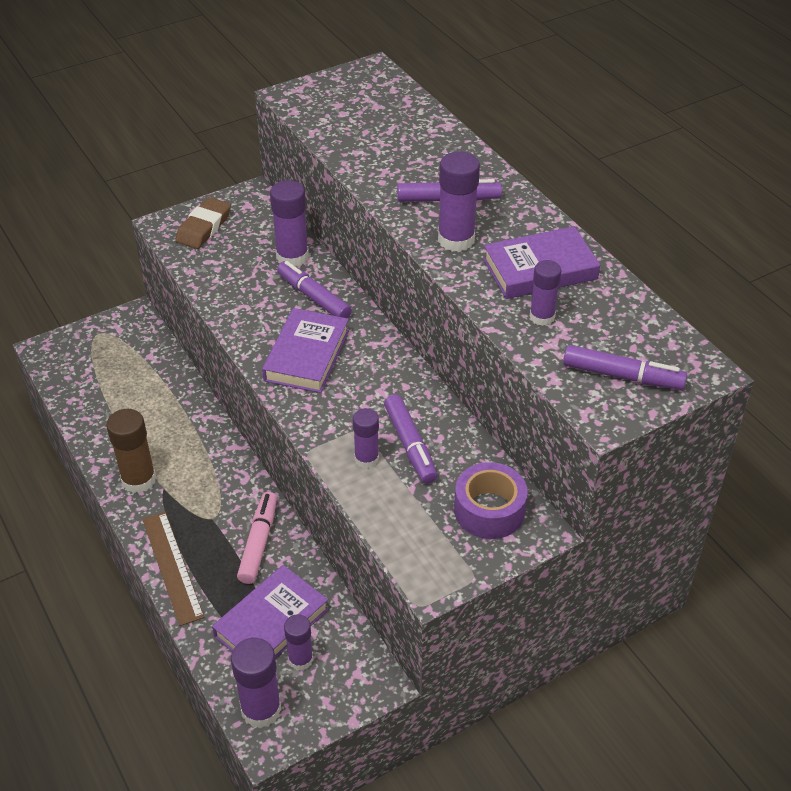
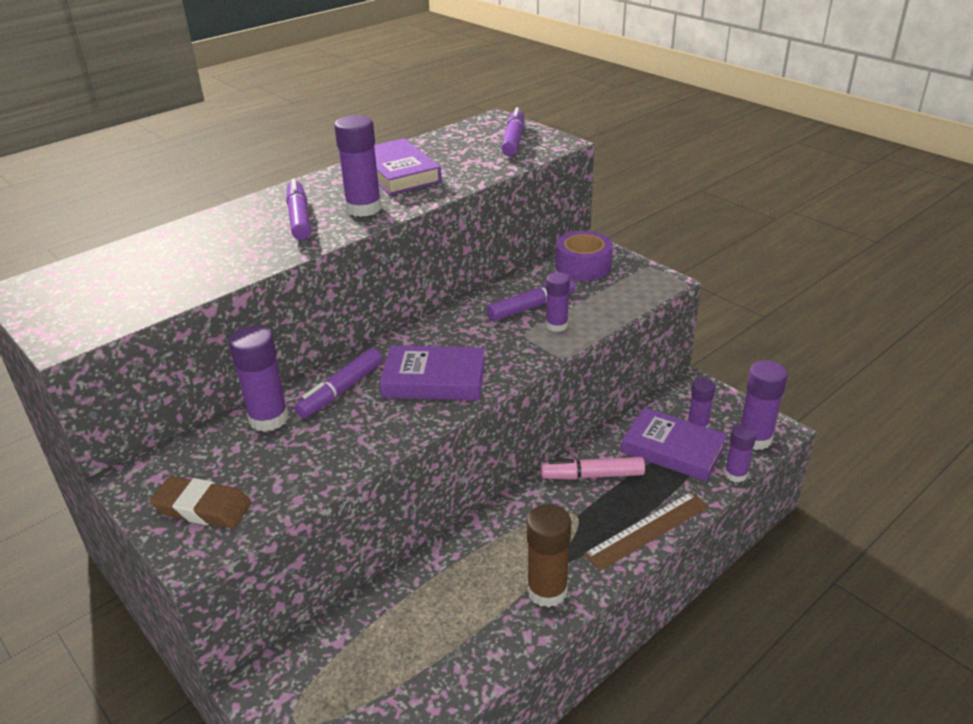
camera: 100 degrees left, 10 degrees down
purple glue stick [530,260,561,326] -> purple glue stick moved to [724,424,756,482]

